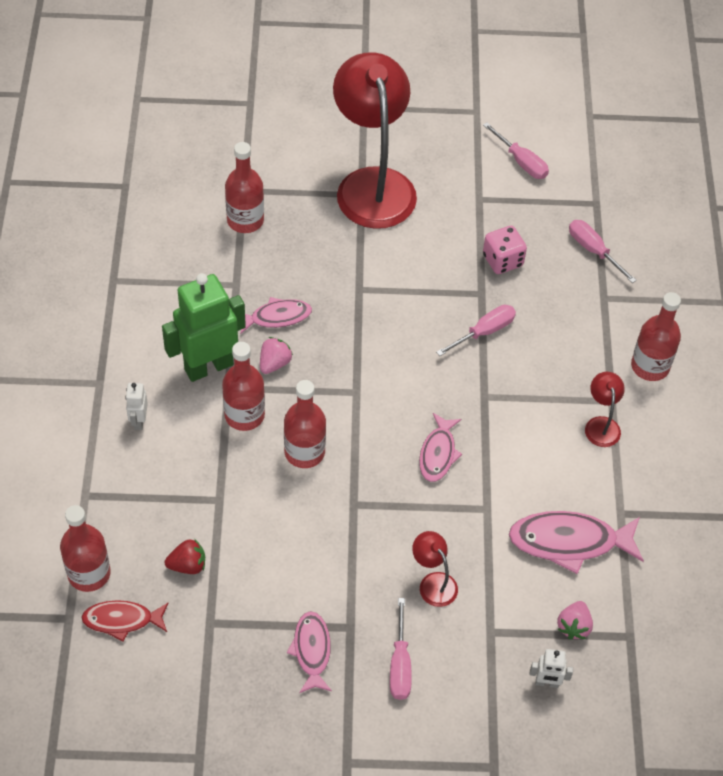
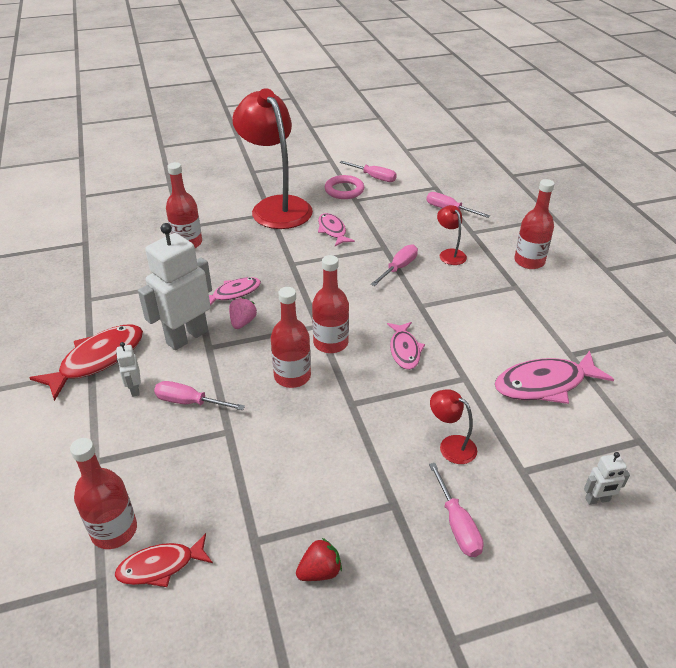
camera: 15 degrees left, 15 degrees down
green robot [162,273,246,382] -> white robot [138,223,212,350]
red strawberry [165,539,205,574] -> red strawberry moved to [296,538,342,581]
red bottle [222,342,265,431] -> red bottle moved to [312,255,349,353]
pink fish [287,611,332,693] -> pink fish moved to [318,213,355,246]
pink dice [483,226,527,274] -> none
pink strawberry [557,601,593,640] -> none
red lamp [585,372,625,447] -> red lamp moved to [437,205,467,265]
none -> red fish [30,324,143,401]
none -> pink screwdriver [154,381,245,410]
none -> pink ring [325,175,364,199]

